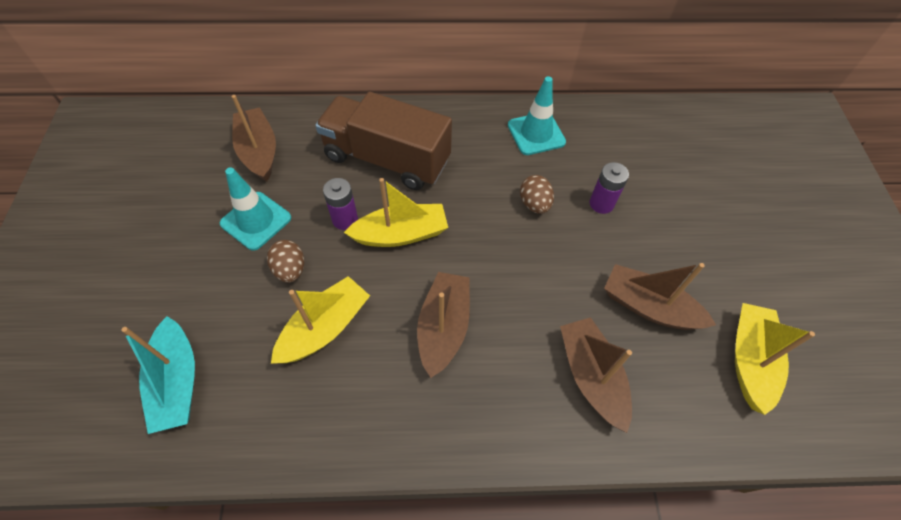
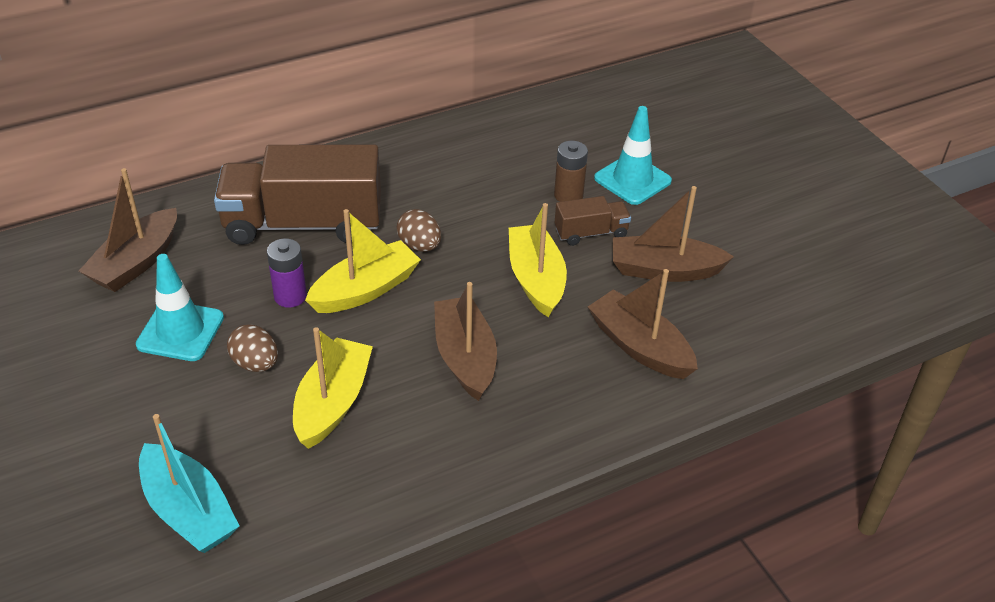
camera: 25 degrees left, 15 degrees down
brown boat [232,95,276,182] -> brown boat turned 105 degrees counterclockwise [79,168,177,292]
turquoise traffic cone [508,76,566,155] -> turquoise traffic cone moved to [594,106,672,205]
brown egg [520,175,554,214] -> brown egg moved to [397,209,441,252]
purple battery [589,162,629,214] -> brown battery [554,141,588,202]
yellow boat [735,303,815,415] -> yellow boat moved to [509,203,567,318]
none -> brown truck [555,196,631,246]

